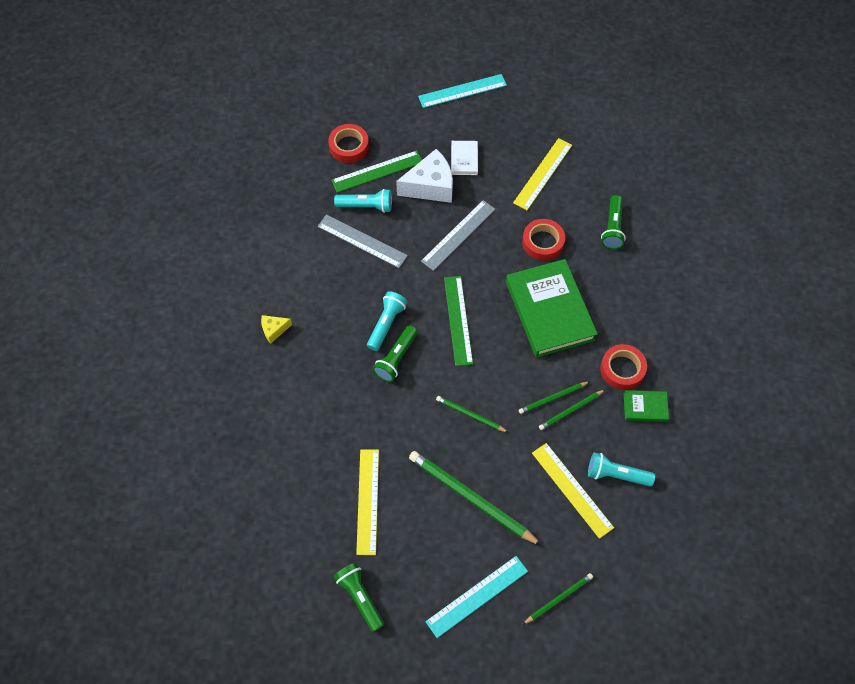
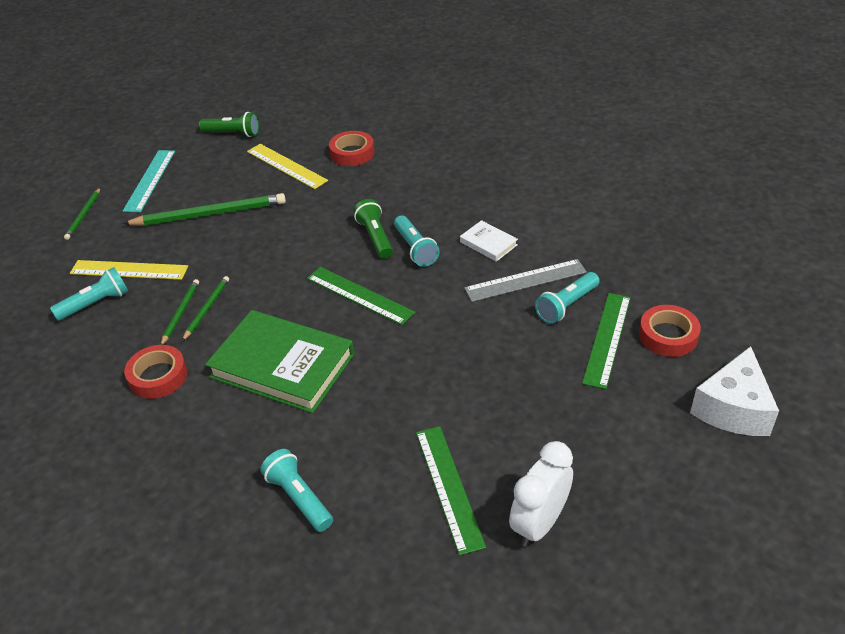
camera: 135 degrees right, 20 degrees down
yellow cheese [261,315,292,343] -> none
white cheese [396,149,453,203] -> white cheese moved to [690,346,779,436]
turquoise ruler [418,74,507,108] -> none
grey ruler [421,200,496,271] -> none
green pencil [436,396,509,433] -> none
white book [451,141,478,175] -> white book moved to [460,220,518,262]
yellow ruler [513,138,572,210] -> green ruler [416,426,486,556]
red tape [522,219,565,261] -> red tape moved to [329,131,374,166]
green flashlight [601,195,626,249] -> turquoise flashlight [260,449,333,532]
green book [624,390,669,422] -> none
none -> white clock [509,441,573,547]

